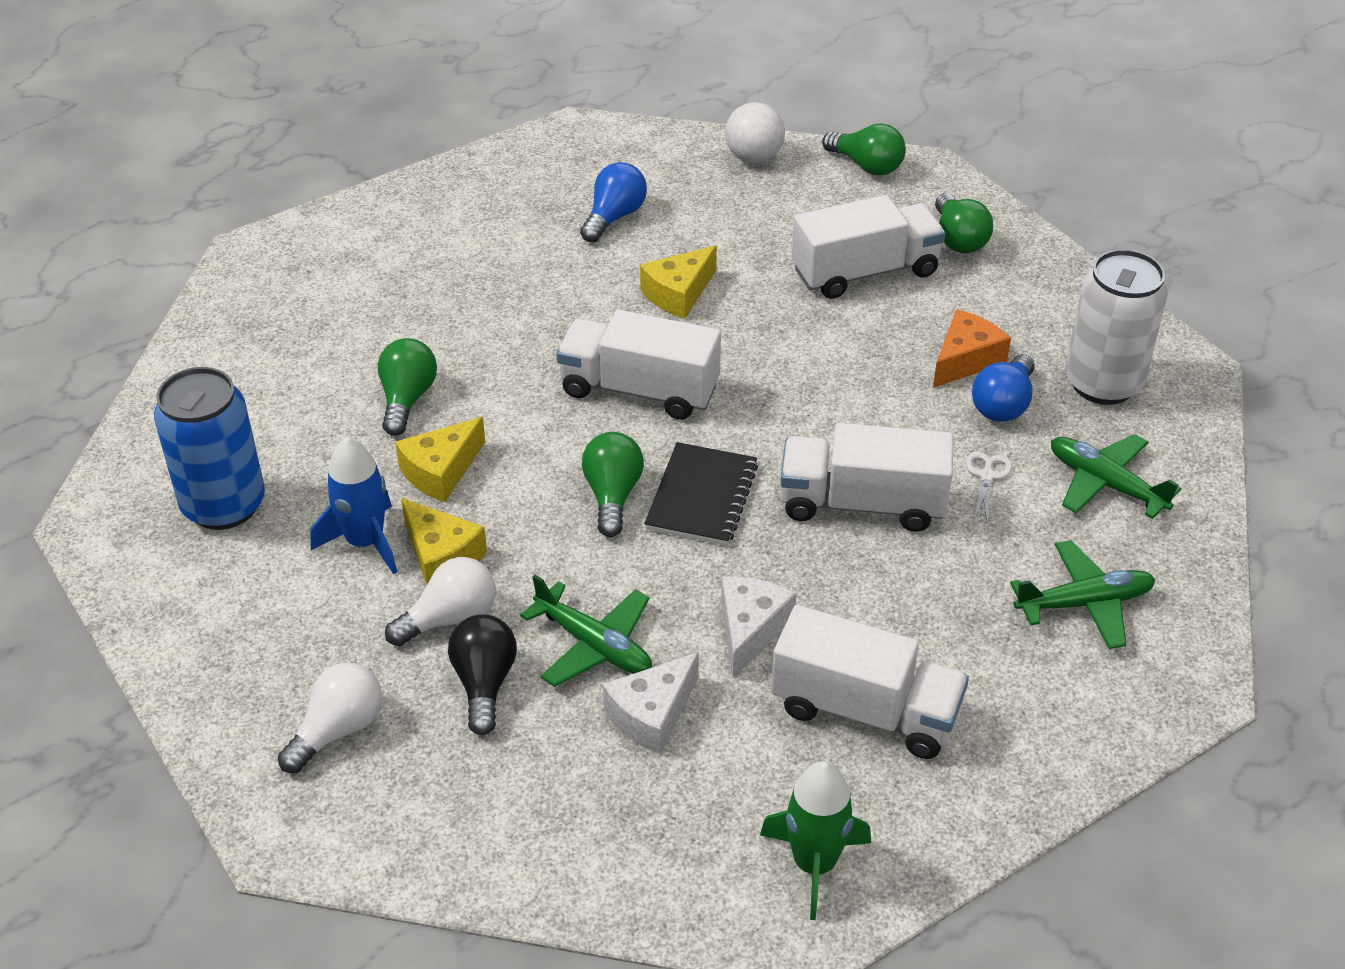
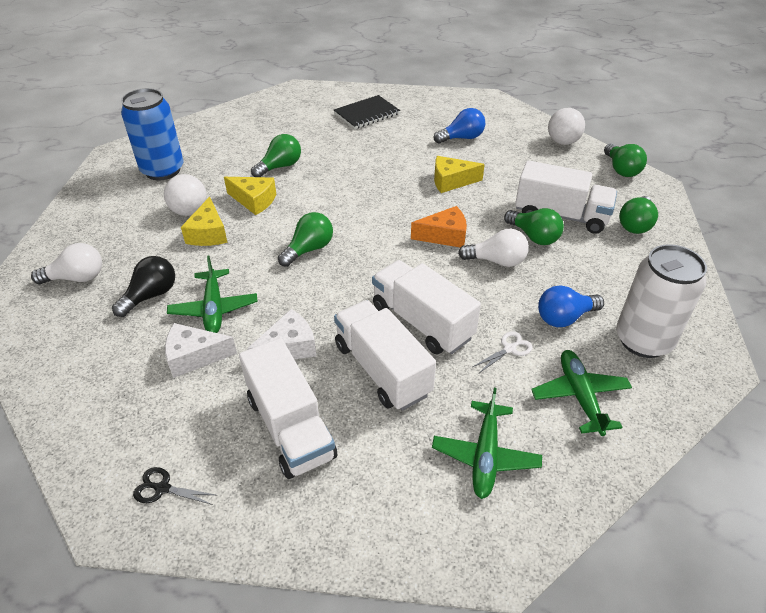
camera: 40 degrees right, 0 degrees up
blue rocket [310,437,397,574] -> white ball [164,174,207,216]
white light bulb [385,557,496,646] -> white light bulb moved to [458,229,529,267]
yellow cheese [395,417,485,502] -> yellow cheese turned 150 degrees counterclockwise [224,177,276,215]
white truck [556,310,721,420] -> white truck moved to [334,300,436,411]
black notebook [644,442,758,546] -> black notebook moved to [334,95,400,129]
green rocket [760,761,871,920] -> black scissors [133,467,215,505]
orange cheese [933,309,1011,388] -> orange cheese moved to [411,206,467,248]
green plane [1010,540,1155,649] -> green plane turned 75 degrees clockwise [432,388,542,499]
none -> green light bulb [504,208,564,245]

